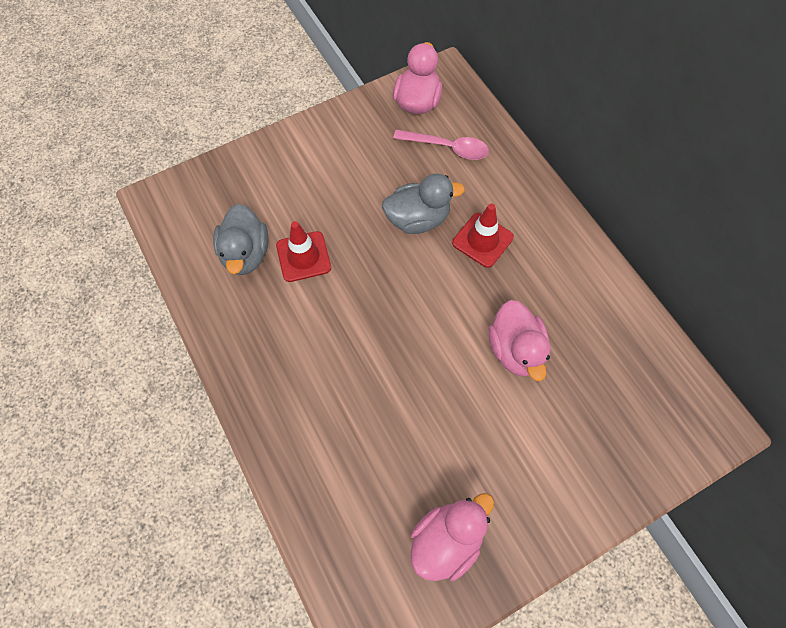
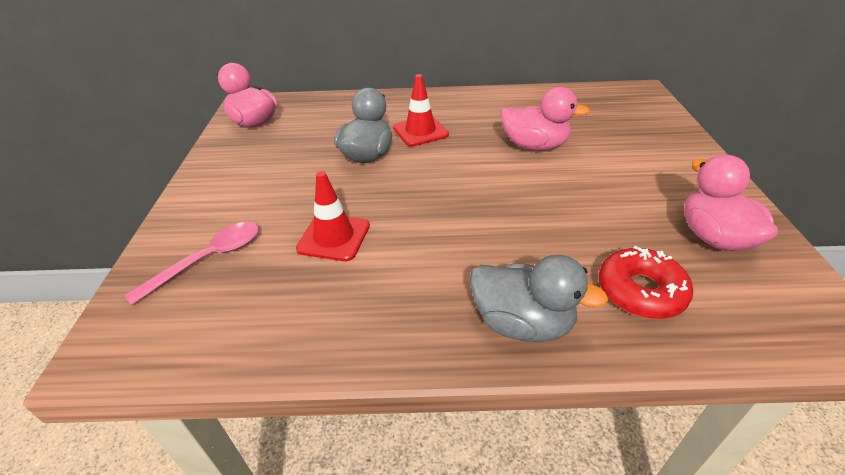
camera: 60 degrees left, 25 degrees down
grey duck [213,204,268,275] -> grey duck moved to [470,255,608,342]
pink spoon [393,130,489,160] -> pink spoon moved to [124,222,259,305]
none -> red donut [599,246,693,319]

